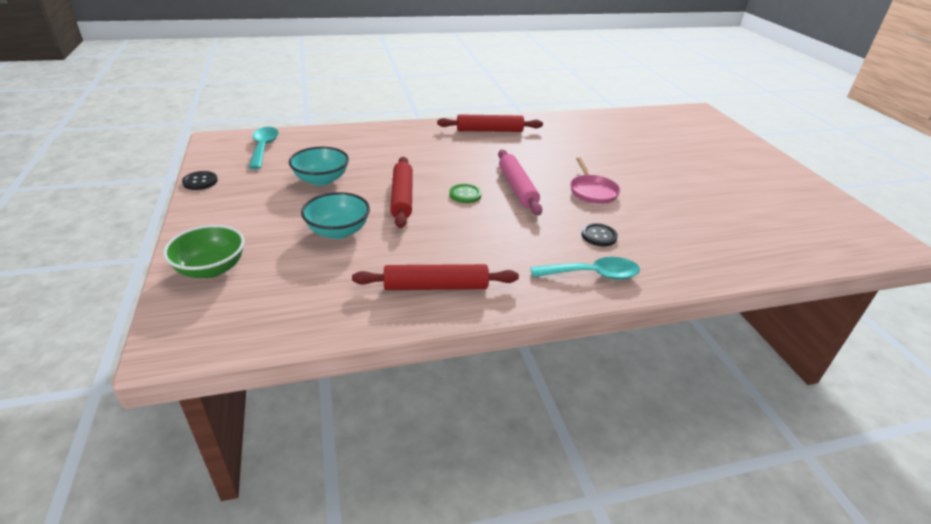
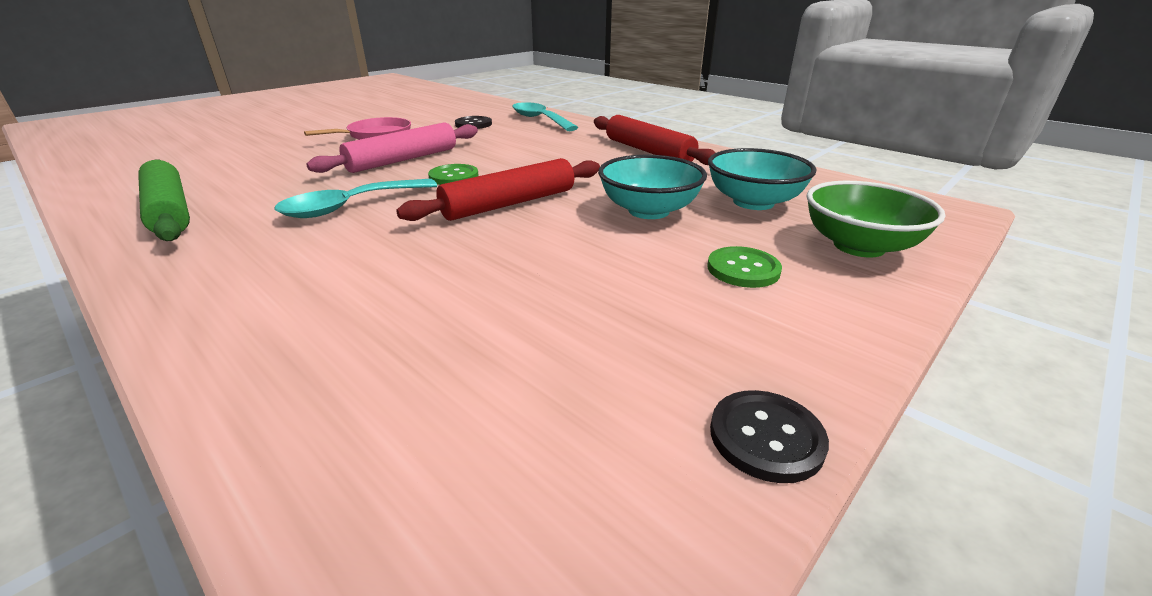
camera: 120 degrees left, 5 degrees down
turquoise spoon [249,127,279,169] -> turquoise spoon moved to [275,179,437,218]
turquoise bowl [289,147,349,186] -> turquoise bowl moved to [708,148,816,210]
red rolling pin [437,114,543,132] -> green rolling pin [138,159,190,241]
none -> green button [707,246,782,288]

